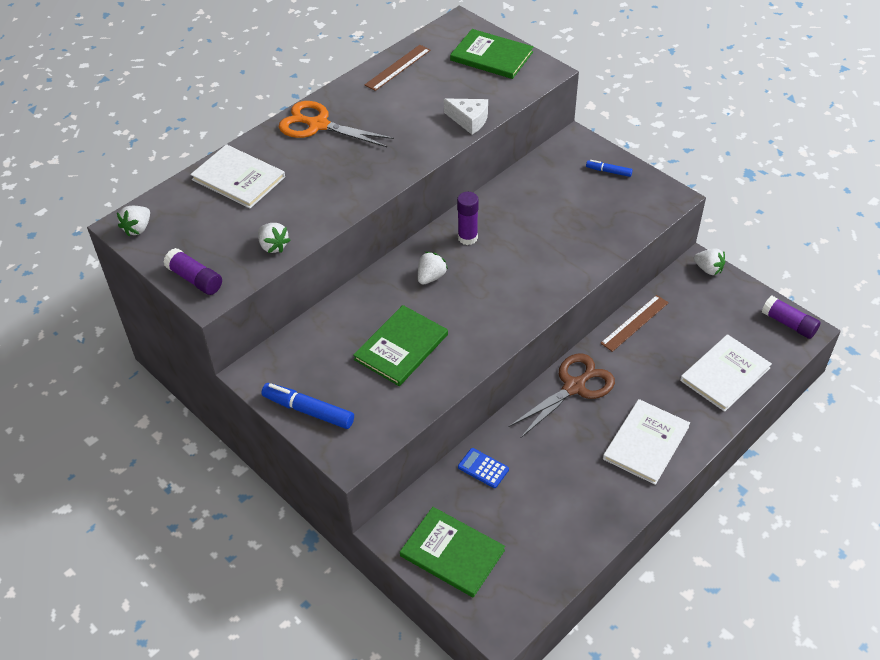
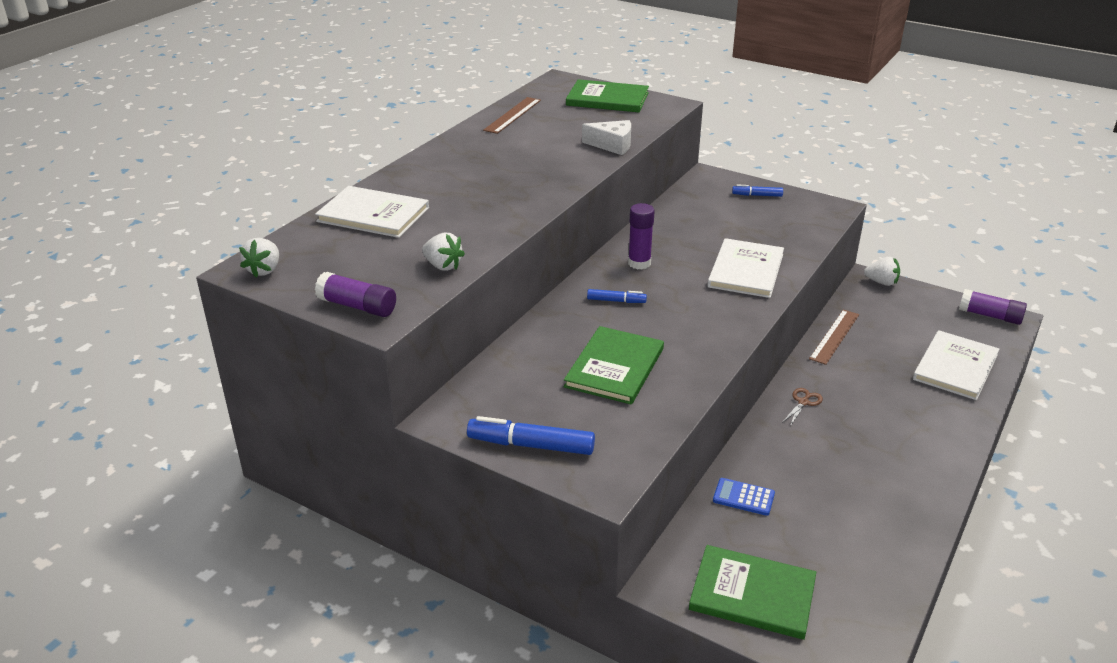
camera: 15 degrees left, 15 degrees down
orange scissors [279,101,394,147] -> none
white strawberry [418,252,448,285] -> blue marker [587,289,647,303]
brown scissors [509,354,615,438] -> brown scissors [782,388,823,426], size x0.44
white book [603,399,690,485] -> white book moved to [707,238,784,298]

